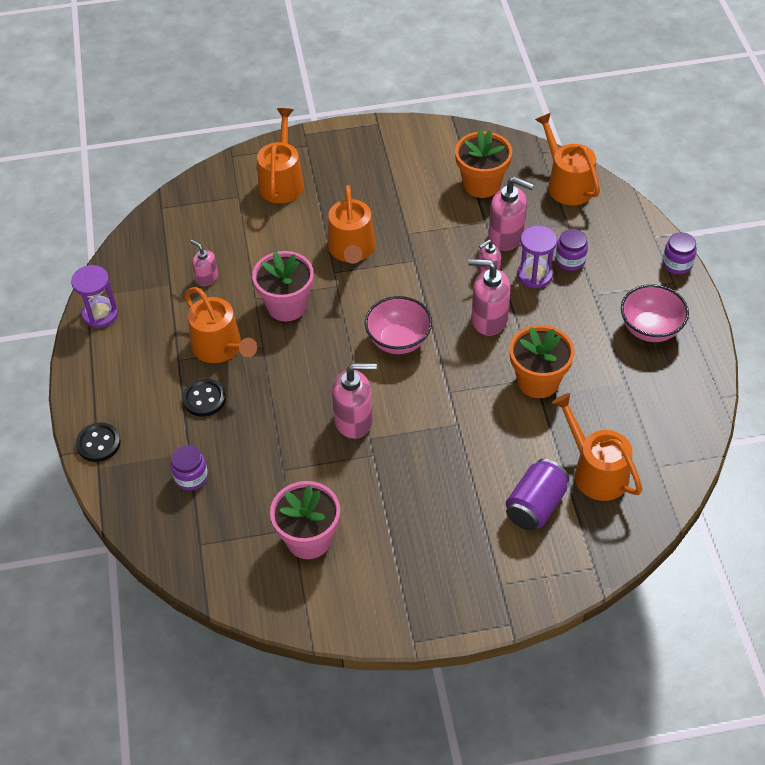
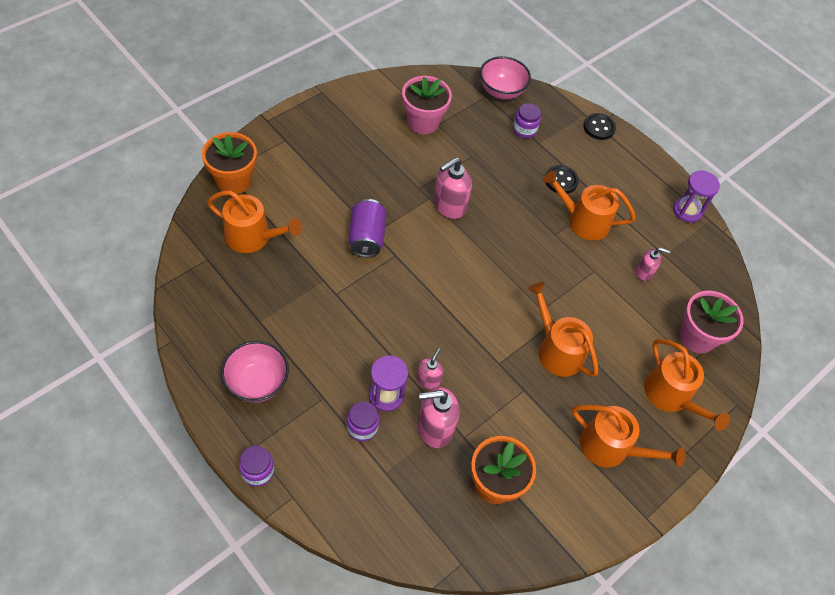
camera: 140 degrees right, 5 degrees up
pink flower pot [252,251,314,321] -> pink flower pot moved to [680,291,744,353]
pink bowl [365,296,432,354] -> pink bowl moved to [480,56,531,100]
pink soap dispenser [468,259,511,336] -> none
purple can [506,459,569,531] -> purple can moved to [348,199,386,258]
orange flower pot [510,325,574,398] -> orange flower pot moved to [202,132,257,194]
orange watering can [535,113,600,205] -> orange watering can moved to [572,405,685,467]

